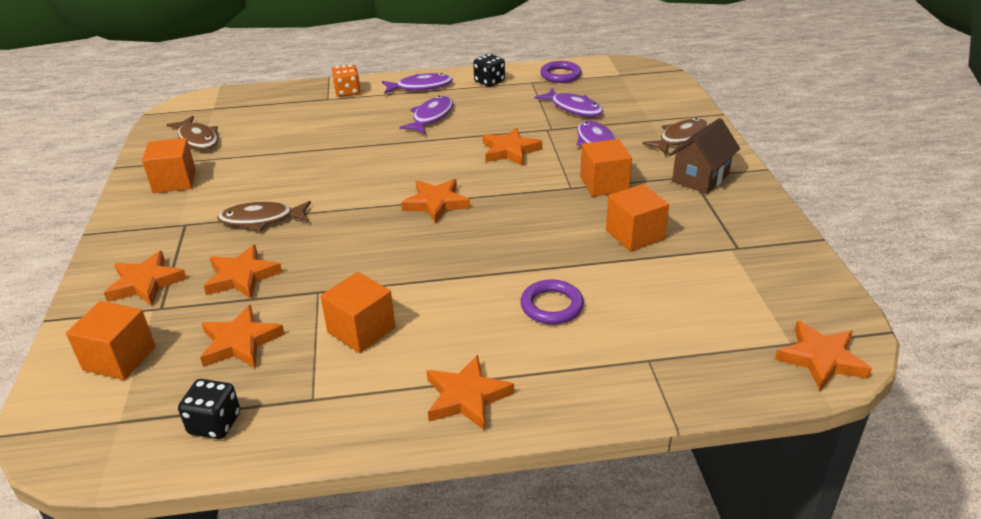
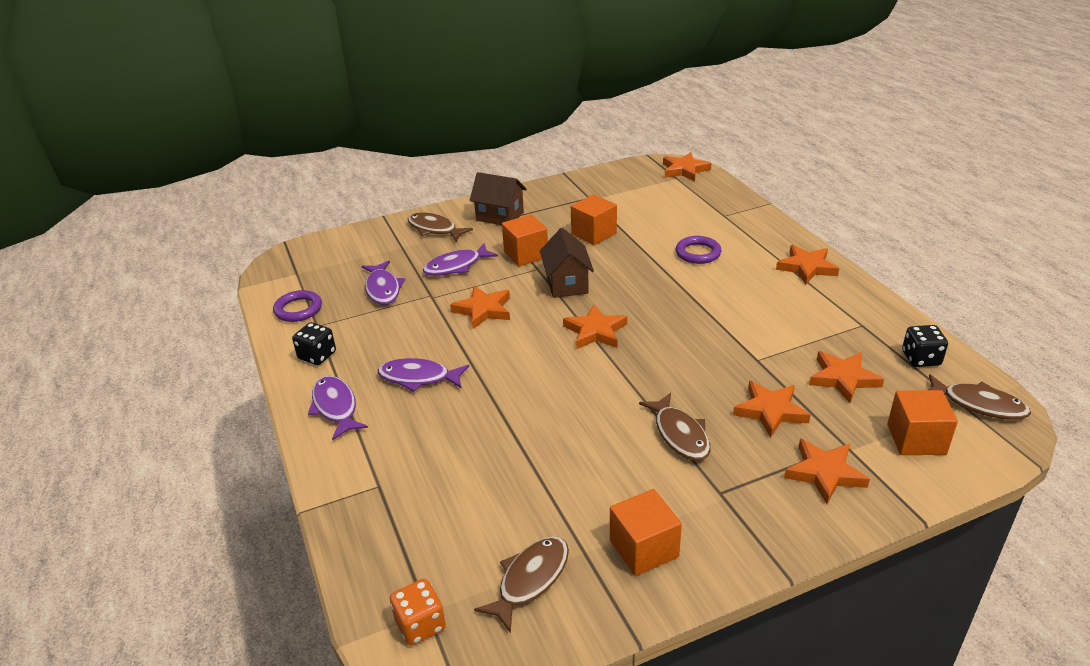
camera: 105 degrees left, 0 degrees up
orange cube [320,272,395,353] -> none
orange dice [332,64,361,97] -> orange dice moved to [390,579,446,646]
purple fish [534,88,603,117] -> purple fish turned 135 degrees clockwise [362,261,405,305]
none -> brown house [540,228,594,298]
none -> brown fish [929,374,1031,420]

